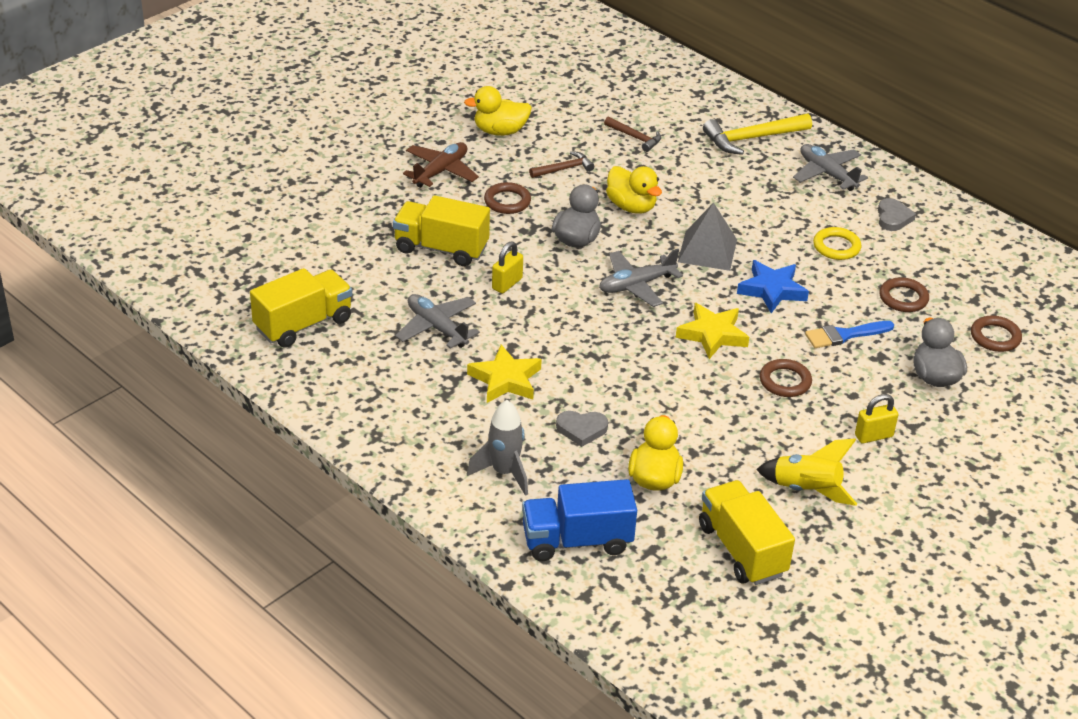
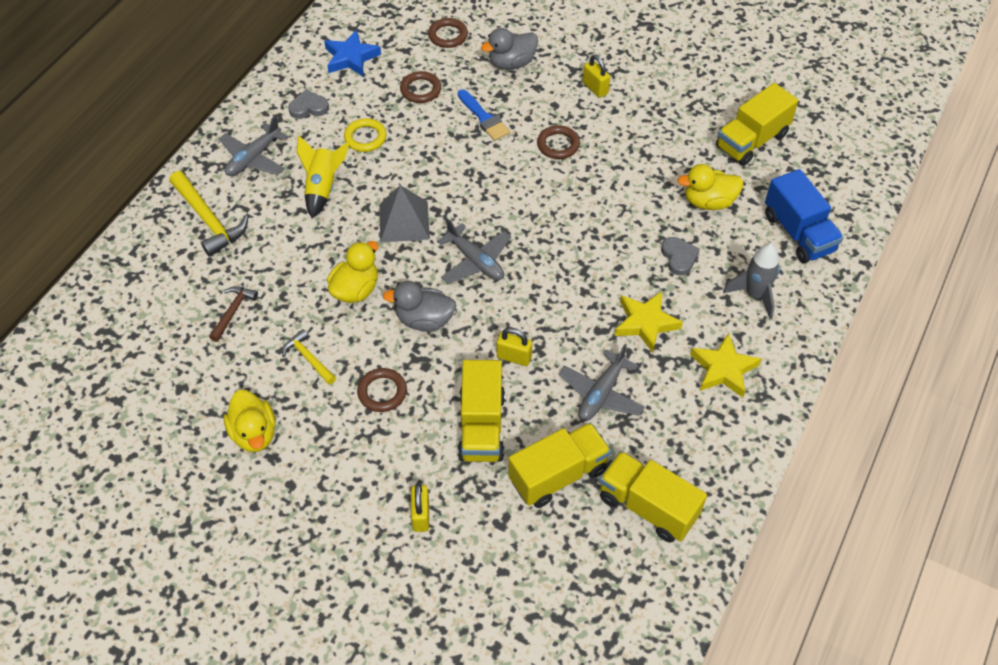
camera: 105 degrees left, 15 degrees up
brown plane [403,142,479,188] -> none
brown hammer [529,151,594,178] -> yellow hammer [282,329,336,385]
yellow star [676,303,749,359] -> yellow star moved to [690,333,761,397]
blue star [737,260,809,313] -> blue star moved to [324,30,381,77]
yellow rocket [756,438,857,506] -> yellow rocket moved to [297,135,350,218]
none -> yellow padlock [411,483,429,532]
none -> yellow truck [508,422,611,508]

